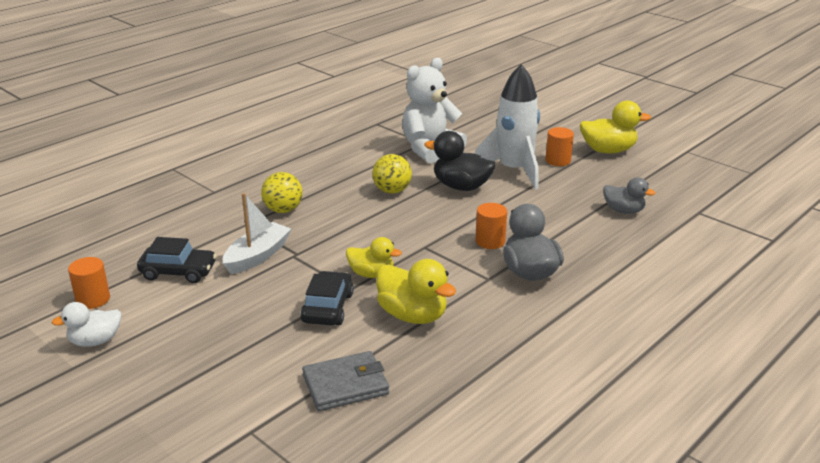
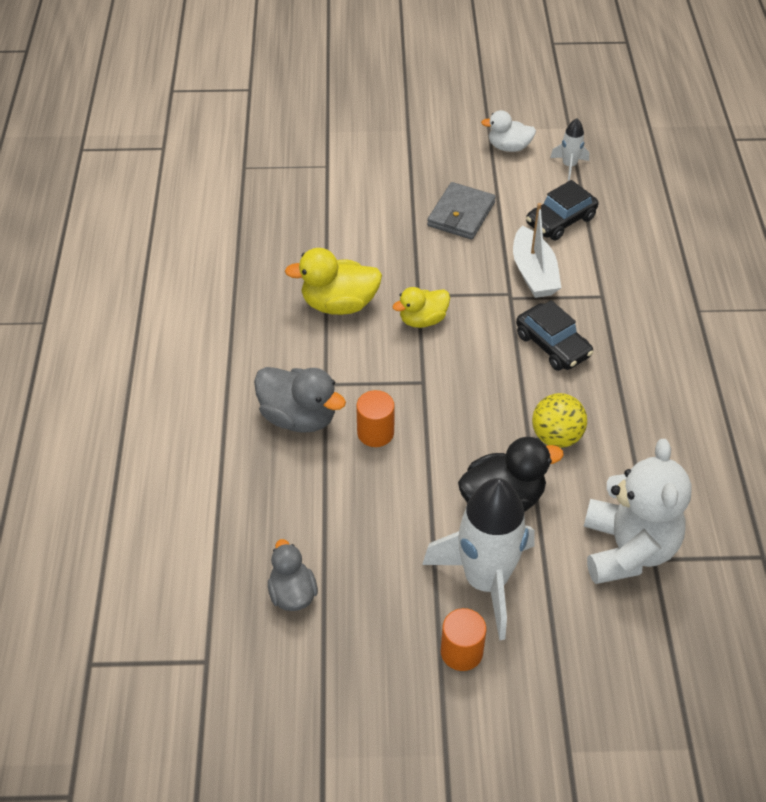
camera: 135 degrees right, 20 degrees up
white duck [52,302,121,347] -> white duck turned 105 degrees counterclockwise [481,110,536,152]
orange cylinder [68,257,110,309] -> white rocket [550,118,589,181]
yellow ball [261,172,303,213] -> none
black car [300,271,354,325] -> black car moved to [516,300,593,371]
grey wallet [302,351,389,411] -> grey wallet moved to [427,182,496,240]
yellow duck [580,100,651,154] -> none
grey duck [603,177,656,214] -> grey duck turned 90 degrees clockwise [268,539,318,611]

